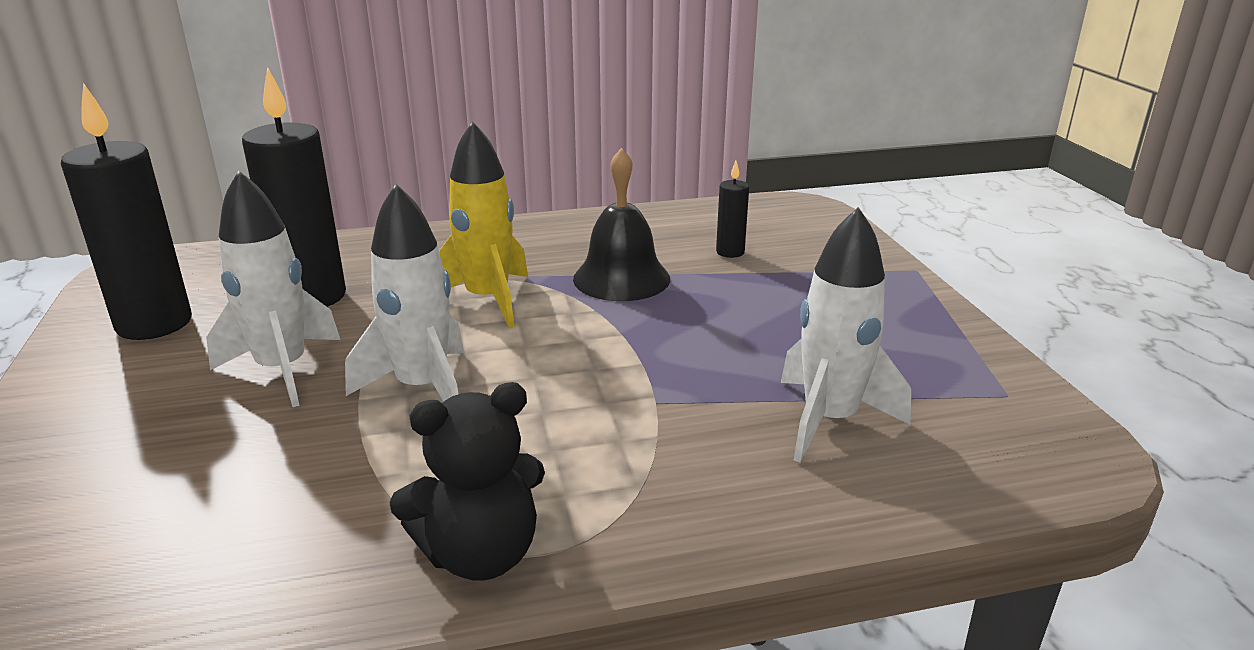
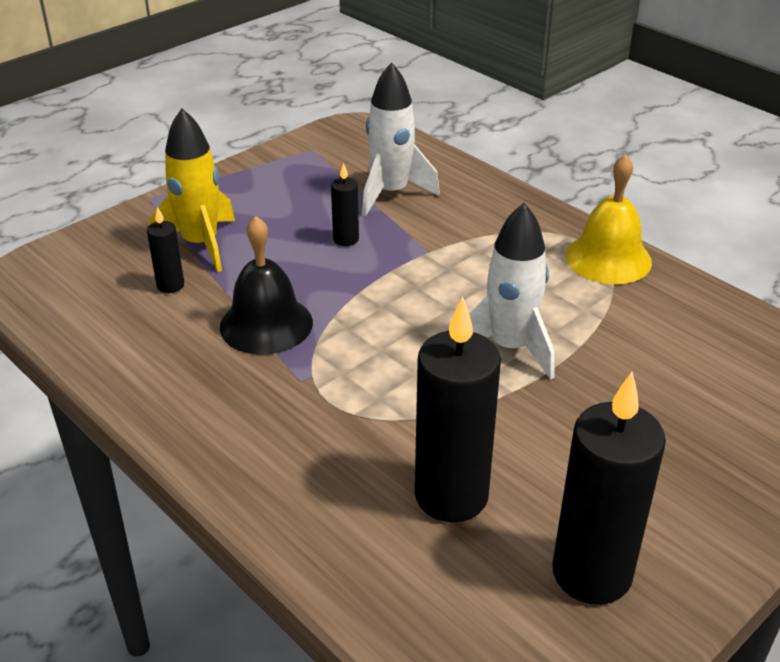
camera: 120 degrees left, 10 degrees up
white rocket [206,171,340,407] -> none
black teddy bear [389,382,545,581] -> yellow bell [565,154,652,284]
yellow rocket [439,121,528,328] -> yellow rocket moved to [148,108,235,272]
none -> black candle [331,163,359,246]

